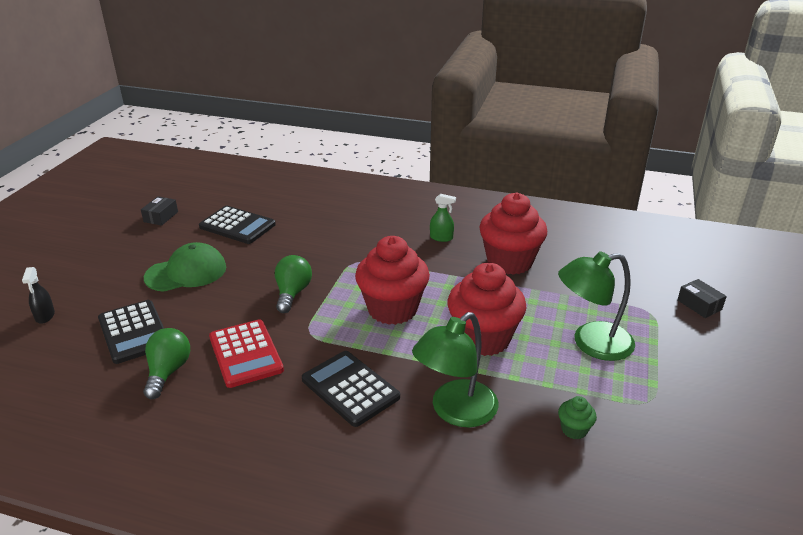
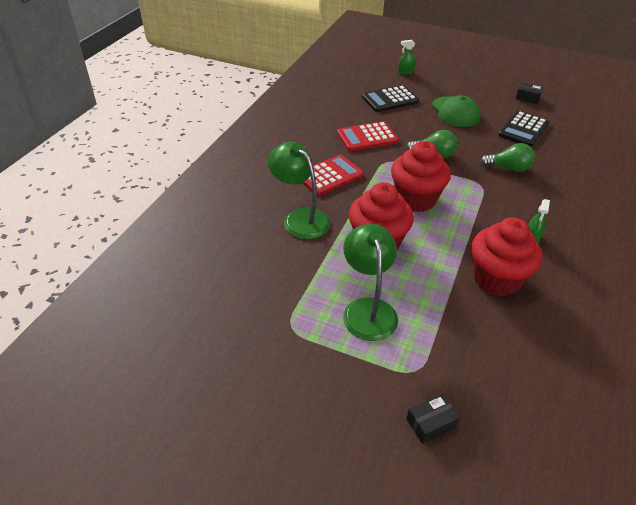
camera: 95 degrees right, 10 degrees up
black spray bottle [22,267,55,324] -> green spray bottle [398,40,415,75]
green light bulb [143,328,190,399] -> green light bulb moved to [481,143,535,172]
black calculator [302,351,400,427] -> red calculator [303,155,364,196]
green cupcake [558,396,597,439] -> none

